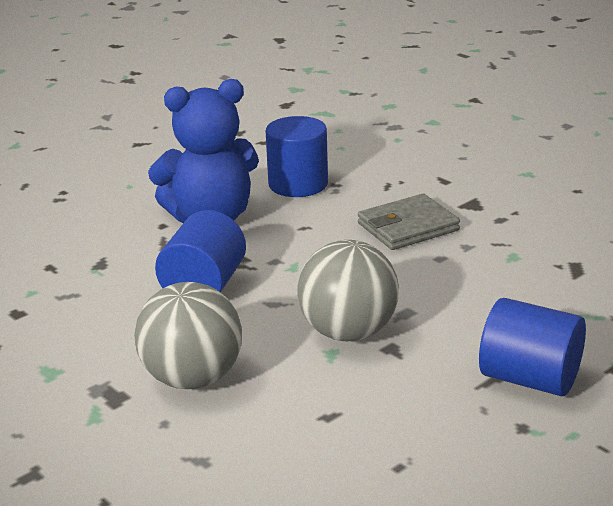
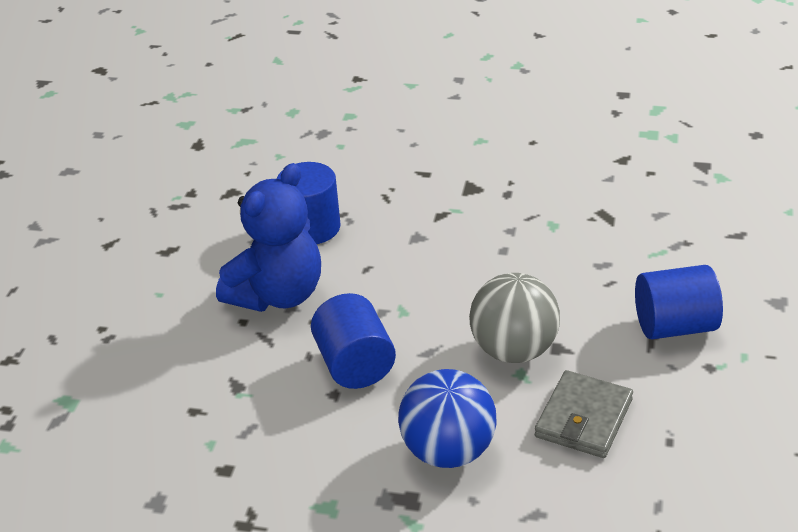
camera: 35 degrees left, 10 degrees up
grey ball [134,282,242,389] -> blue ball [398,369,496,468]
grey wallet [358,194,460,250] -> grey wallet moved to [535,370,633,458]

